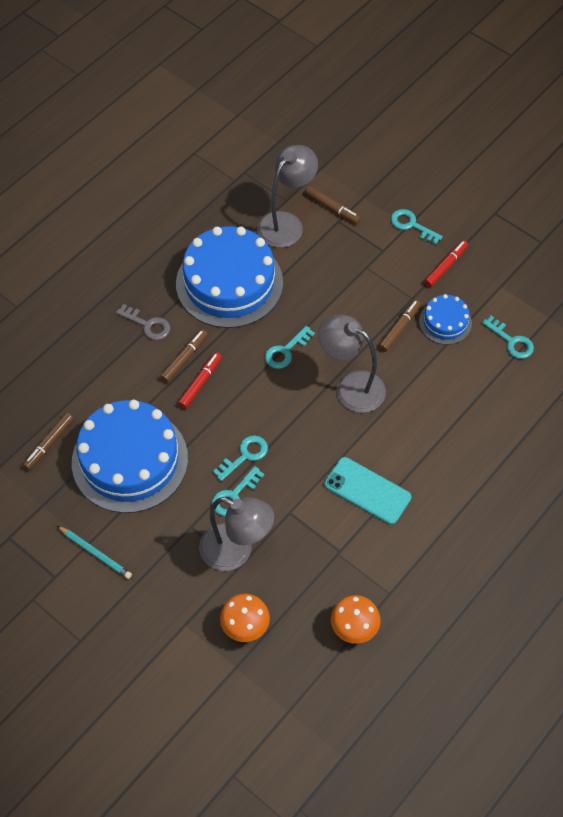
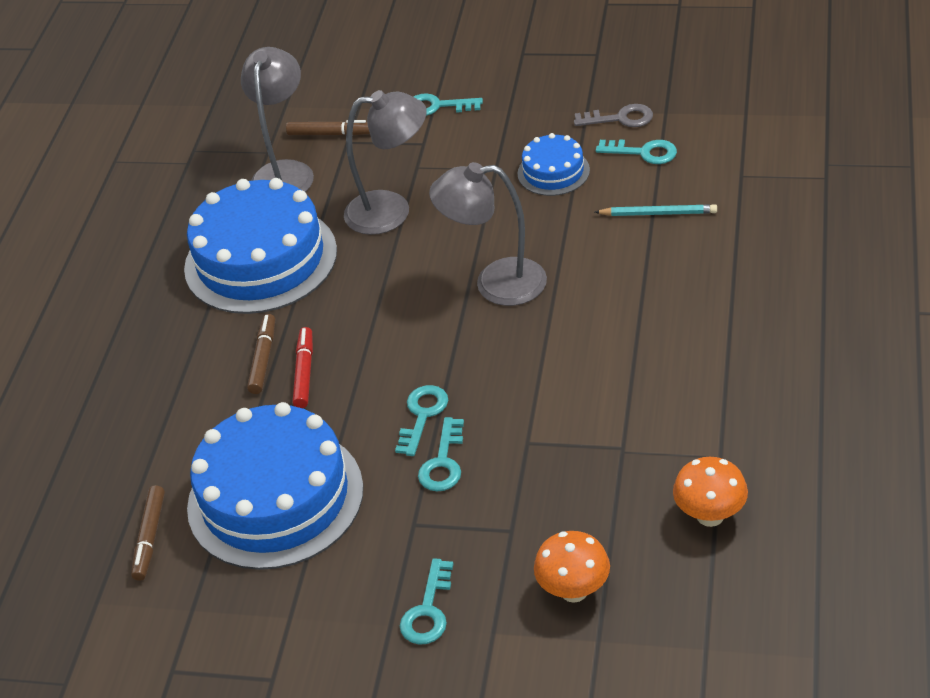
camera: 25 degrees left, 15 degrees down
turquoise pencil [57,526,132,579] -> turquoise pencil moved to [595,204,717,216]
grey key [116,304,170,340] -> grey key moved to [574,104,653,127]
grey lamp [199,497,274,571] -> grey lamp moved to [344,90,427,235]
turquoise key [265,326,315,369] -> turquoise key moved to [400,558,453,645]
turquoise phone [324,457,412,525] -> none
brown marker [379,300,421,352] -> none
red marker [424,240,468,287] -> none

